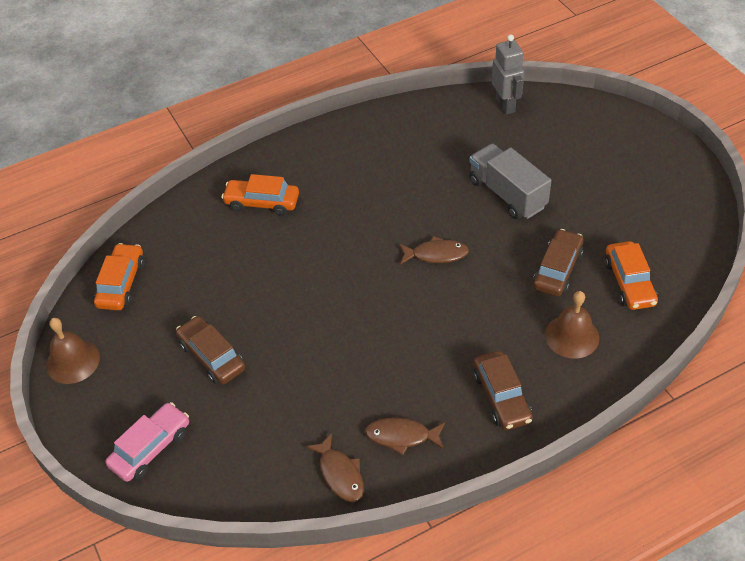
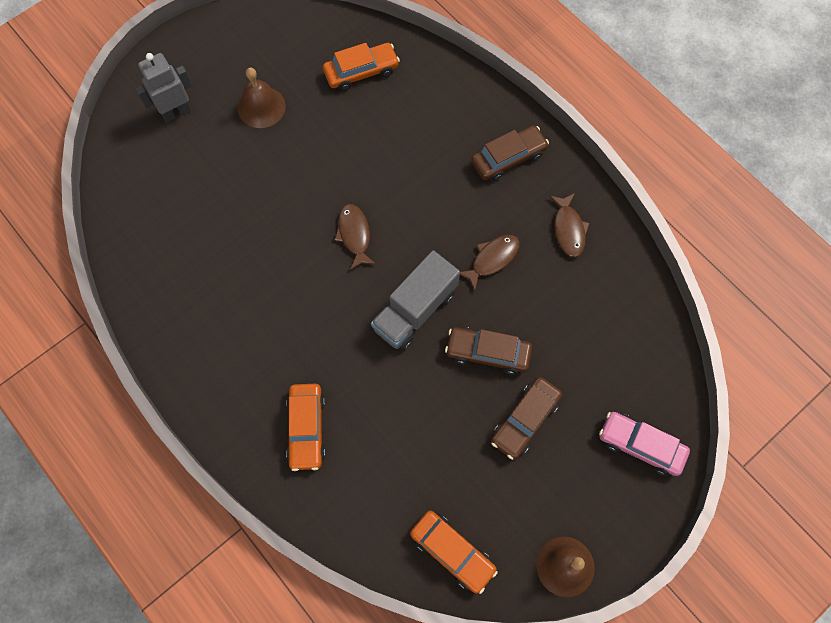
camera: 105 degrees left, 20 degrees up
orange car [94,243,144,310] -> orange car turned 135 degrees counterclockwise [410,511,498,594]
brown fish [306,433,364,502] -> brown fish moved to [460,235,519,291]
grey truck [469,144,552,219] -> grey truck moved to [371,250,460,351]
grey robot [492,35,524,115] -> grey robot moved to [135,53,192,123]
brown car [533,229,584,296] -> brown car moved to [445,327,532,375]
brown bell [545,291,599,359] -> brown bell moved to [238,68,286,128]

